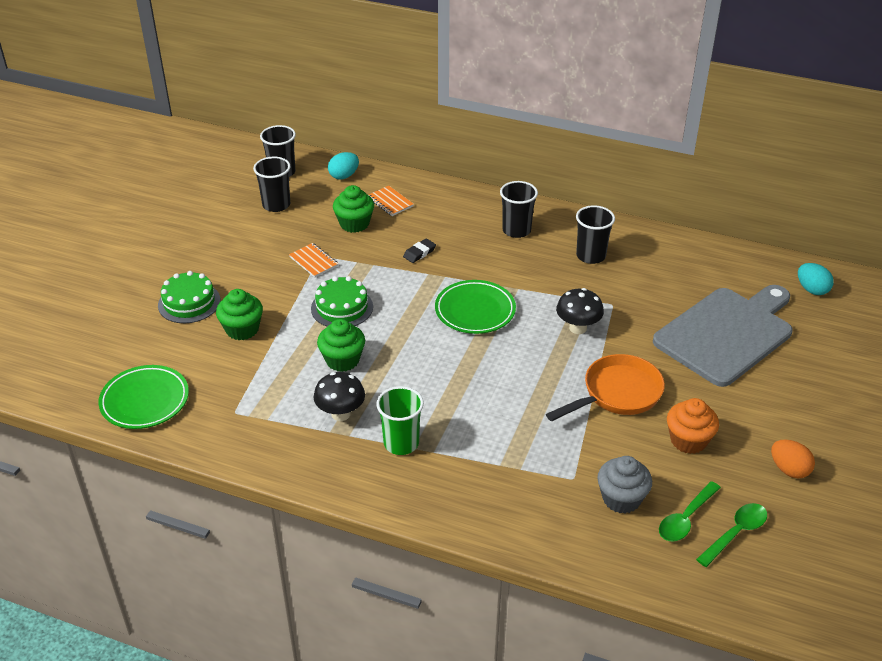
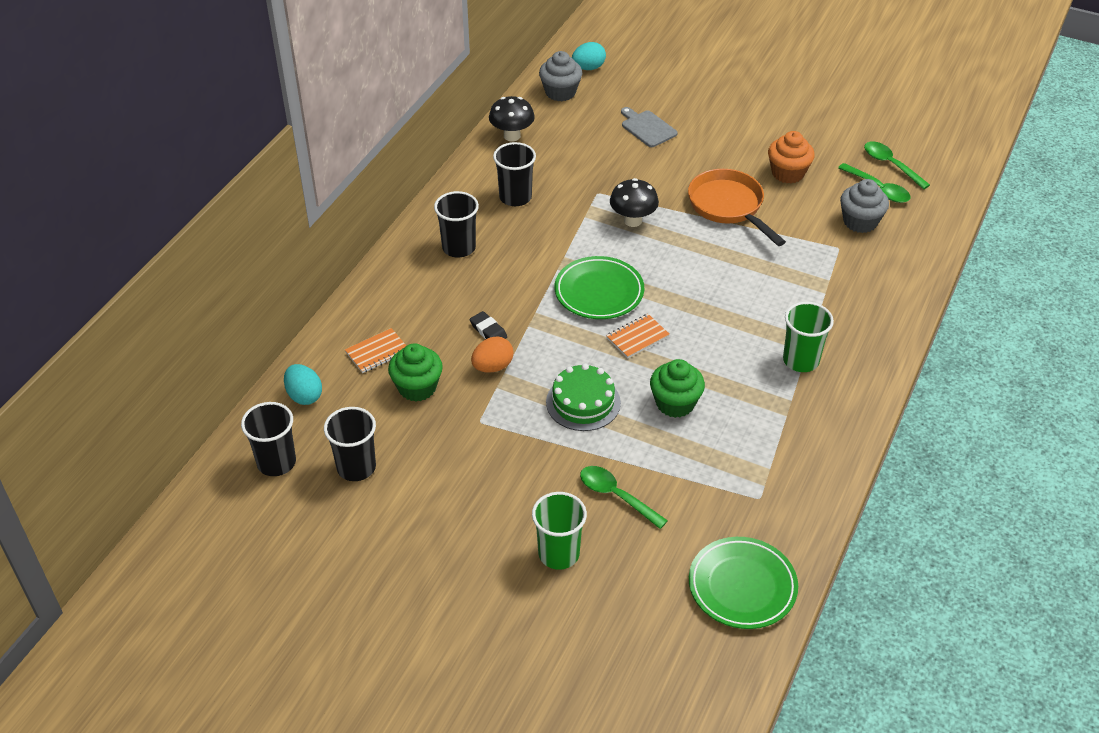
camera: 85 degrees left, 5 degrees up
green cake [158,271,221,323] -> green cup [532,492,587,570]
green cupcake [216,289,263,340] -> green spoon [580,466,668,529]
orange notebook [289,243,338,278] -> orange notebook moved to [606,314,670,358]
black mushroom [314,372,365,421] -> black mushroom moved to [489,96,535,141]
grey cutting board [653,285,793,387] -> grey cutting board [621,107,678,147], size x0.42
orange egg [771,439,815,478] -> orange egg moved to [471,336,514,373]
none -> grey cupcake [539,51,582,101]

